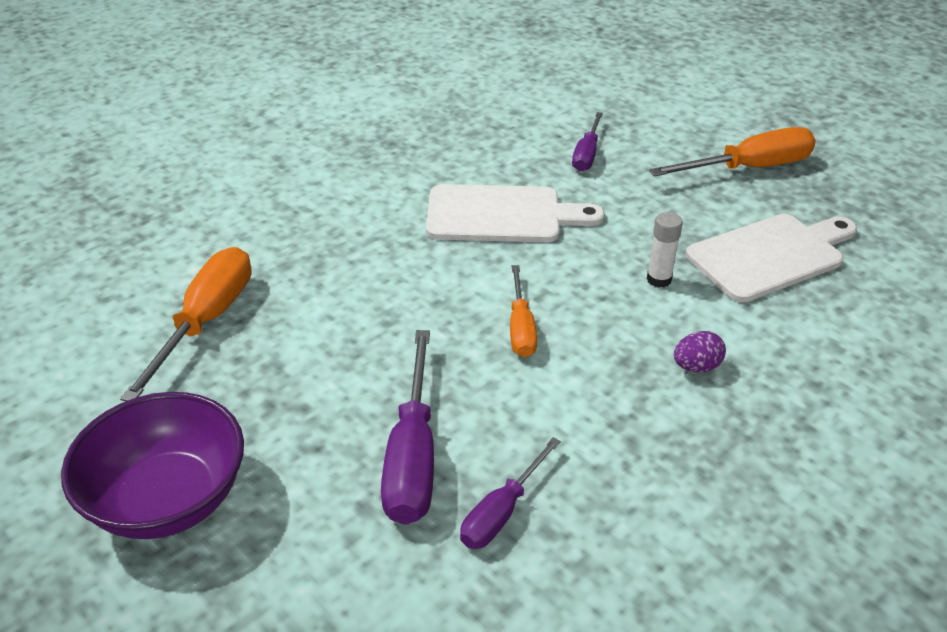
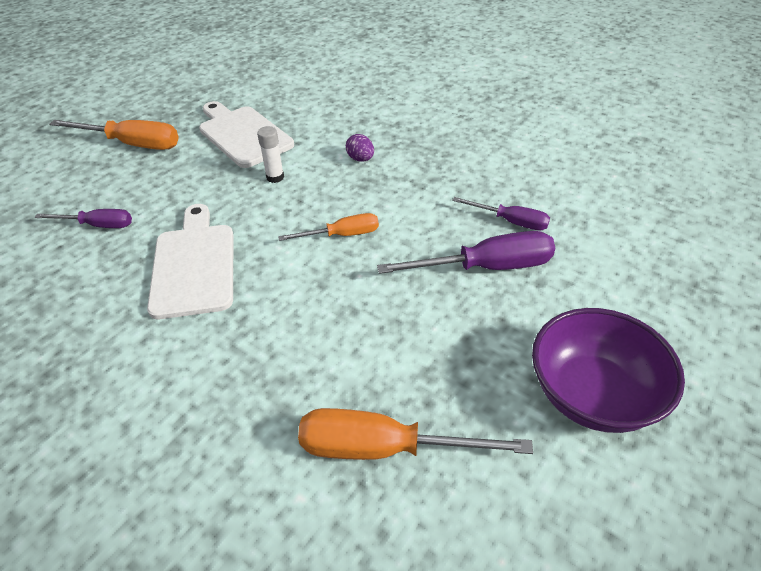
camera: 100 degrees left, 5 degrees up
orange screwdriver [649,127,816,177] -> orange screwdriver turned 135 degrees clockwise [50,120,179,150]

